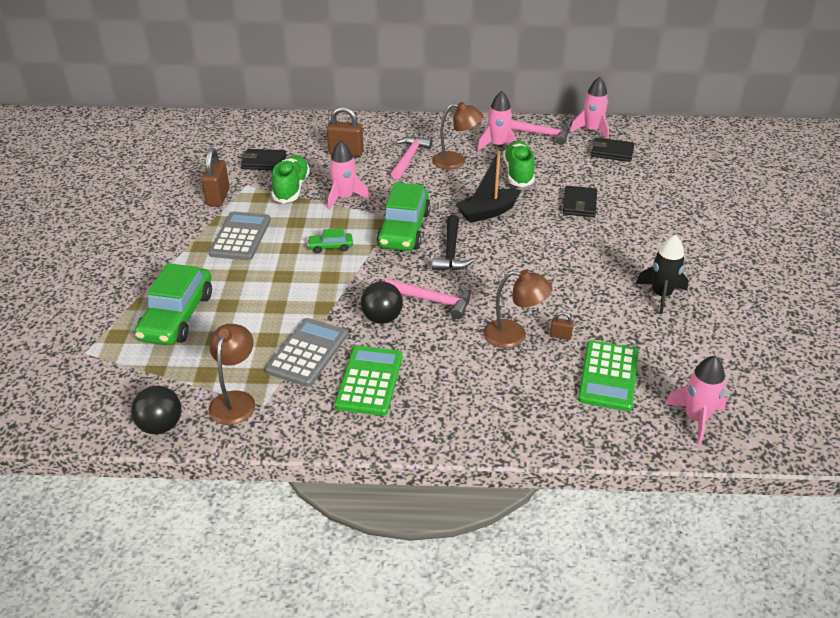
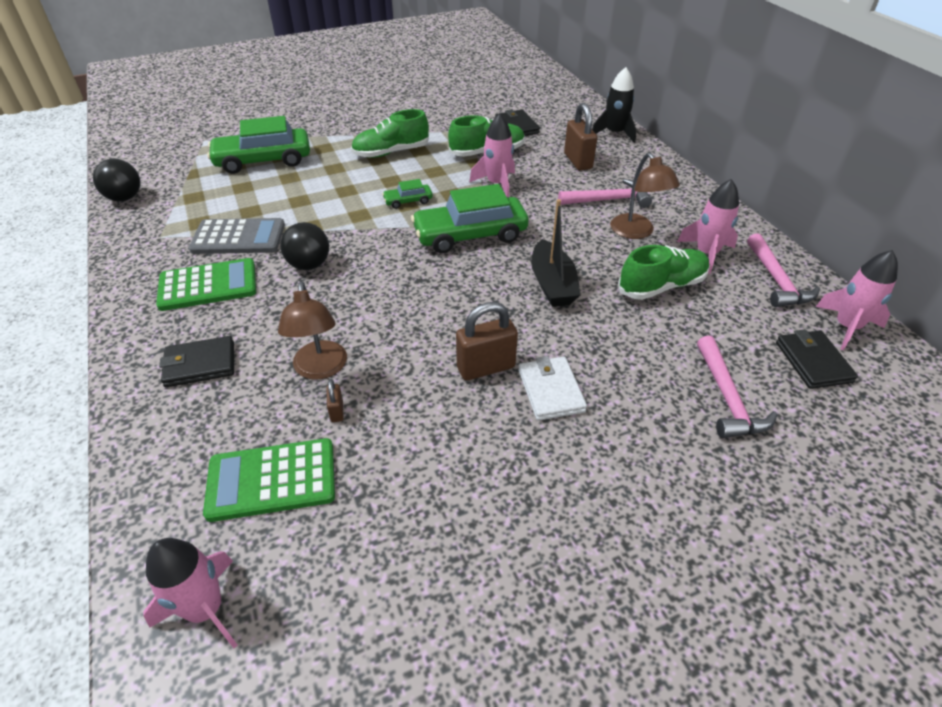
camera: 65 degrees right, 5 degrees up
brown padlock [202,148,230,207] -> brown padlock moved to [456,302,518,381]
grey calculator [209,212,271,260] -> green shoe [351,109,429,158]
brown lamp [209,324,255,425] -> none
green car [307,228,353,253] -> green car turned 75 degrees counterclockwise [382,179,433,209]
pink hammer [384,278,470,319] -> pink hammer moved to [697,336,778,438]
black hammer [432,215,474,271] -> none
black boat [456,151,521,223] -> black boat turned 135 degrees counterclockwise [531,199,580,307]
black wallet [563,186,597,217] -> black wallet moved to [159,336,234,387]
black rocket [636,235,689,314] -> black rocket moved to [592,67,637,143]
none -> white wallet [518,356,587,421]

